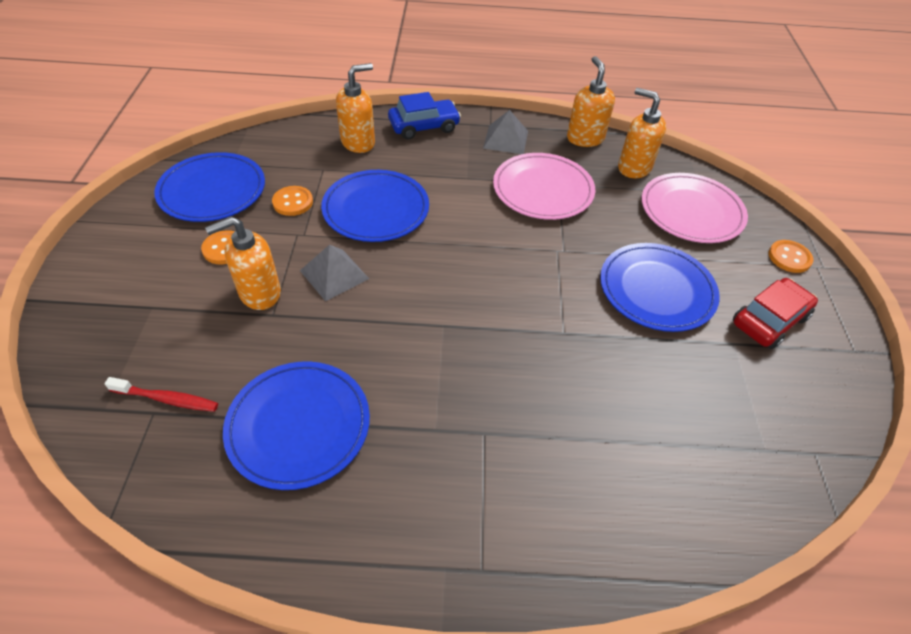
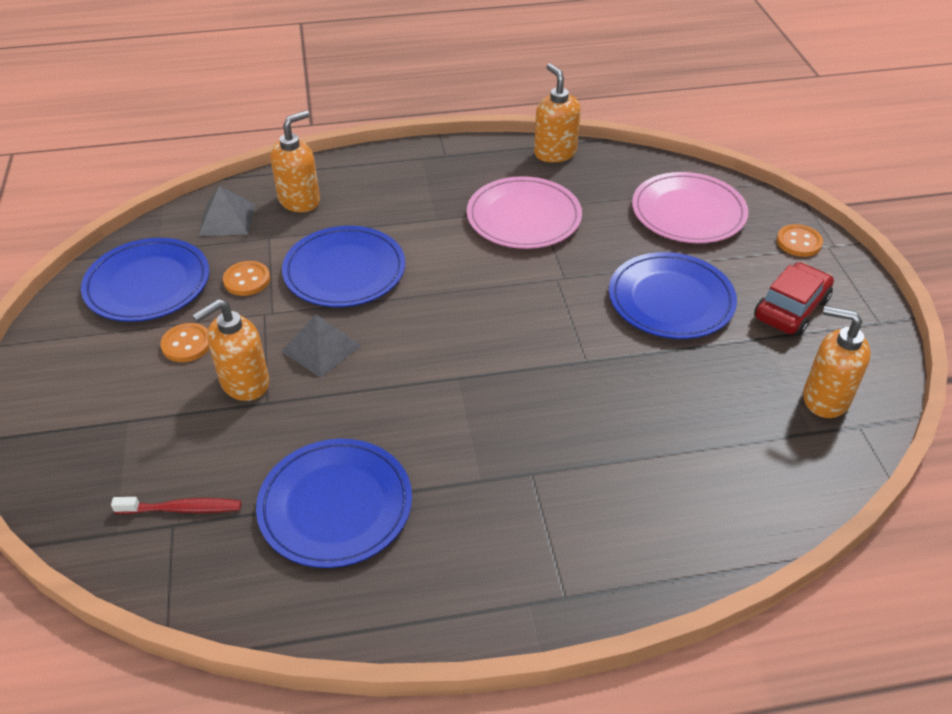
camera: 10 degrees left, 5 degrees down
blue car [388,92,461,140] -> none
grey pyramid [483,110,528,154] -> grey pyramid moved to [198,186,255,236]
orange soap dispenser [618,88,666,178] -> orange soap dispenser moved to [803,306,871,418]

